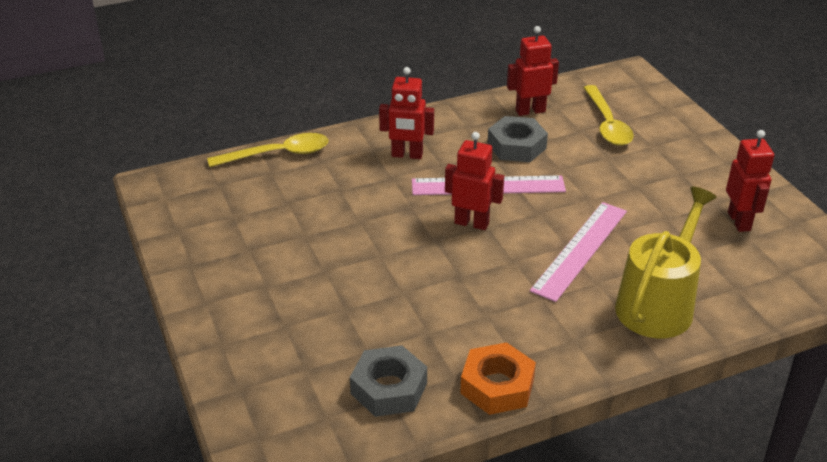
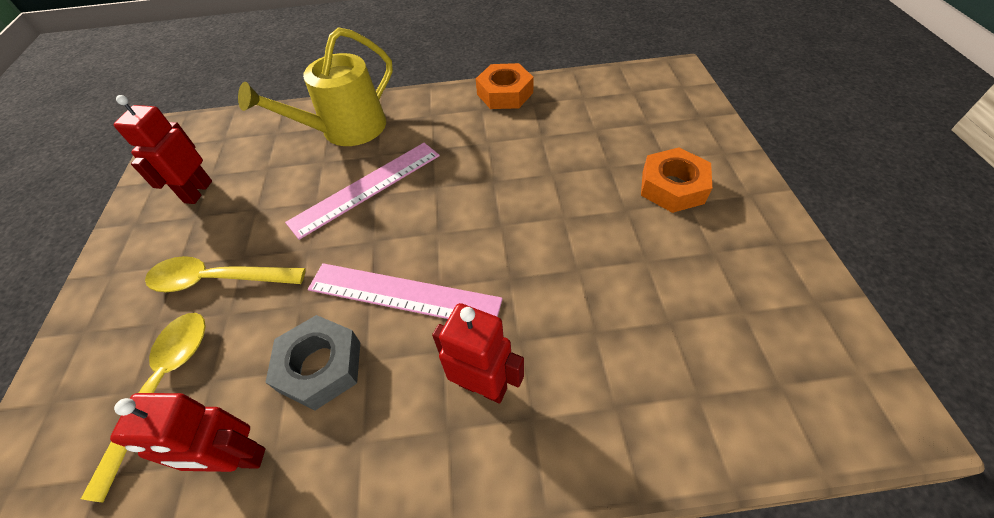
camera: 160 degrees left, 15 degrees up
yellow spoon [207,133,328,167] -> yellow spoon moved to [145,256,306,292]
grey nut [350,345,427,417] -> none
red robot [445,132,504,230] -> none
none -> orange nut [641,147,712,213]

